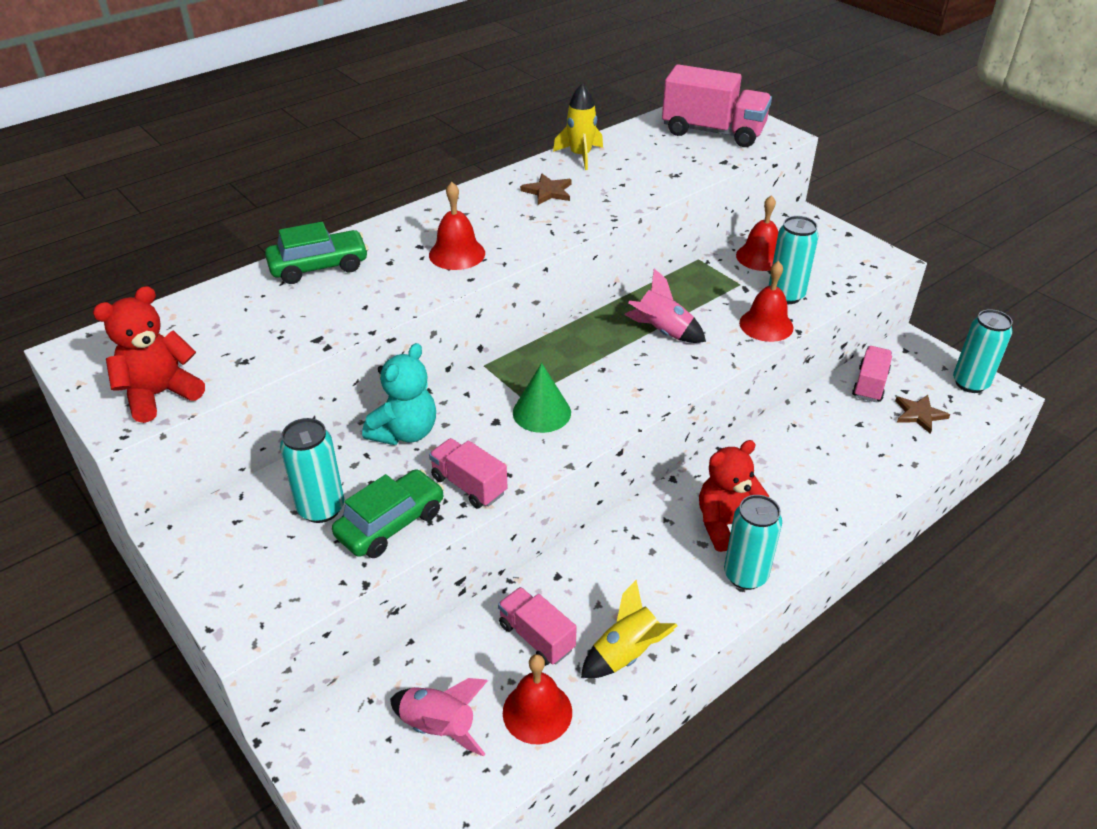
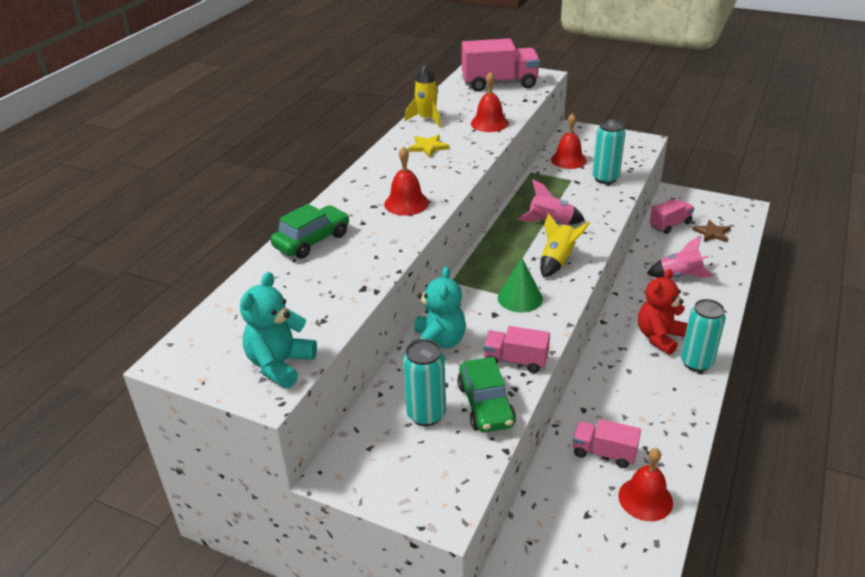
camera: 25 degrees left, 5 degrees down
red teddy bear [93,286,205,423] -> turquoise teddy bear [240,272,317,388]
green car [332,469,444,558] -> green car turned 150 degrees clockwise [457,357,516,433]
pink rocket [390,678,488,757] -> pink rocket moved to [647,236,713,278]
brown star [520,174,571,205] -> yellow star [408,135,449,157]
yellow rocket [581,580,678,678] -> yellow rocket moved to [540,213,590,278]
red bell [739,261,794,342] -> red bell moved to [471,71,509,132]
pink truck [852,346,892,402] -> pink truck turned 60 degrees clockwise [650,199,694,234]
turquoise can [953,309,1013,393] -> none

